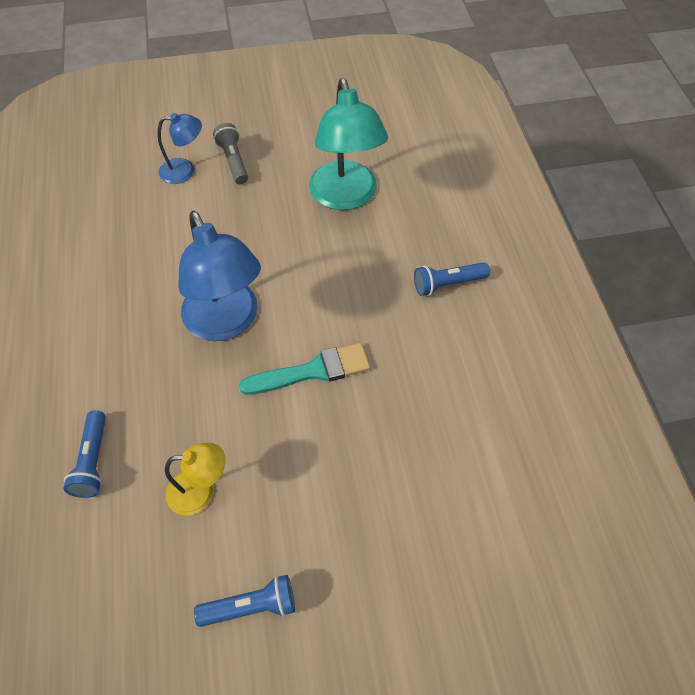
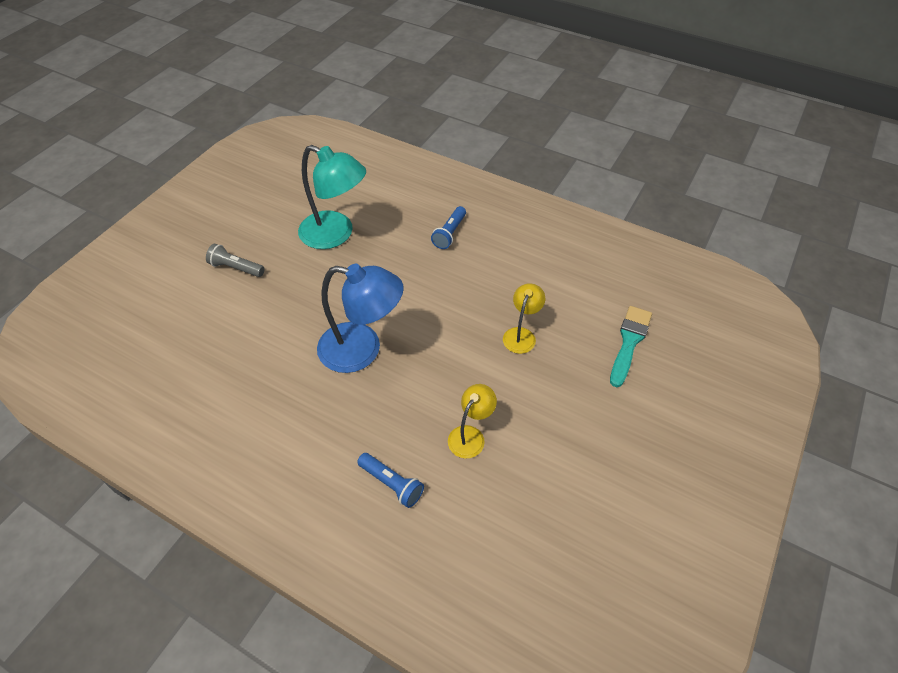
camera: 50 degrees left, 5 degrees down
blue lamp [157,113,202,184] -> none
blue flashlight [194,575,295,627] -> none
turquoise brush [239,343,370,395] -> turquoise brush moved to [610,306,652,387]
none -> yellow lamp [503,283,545,354]

